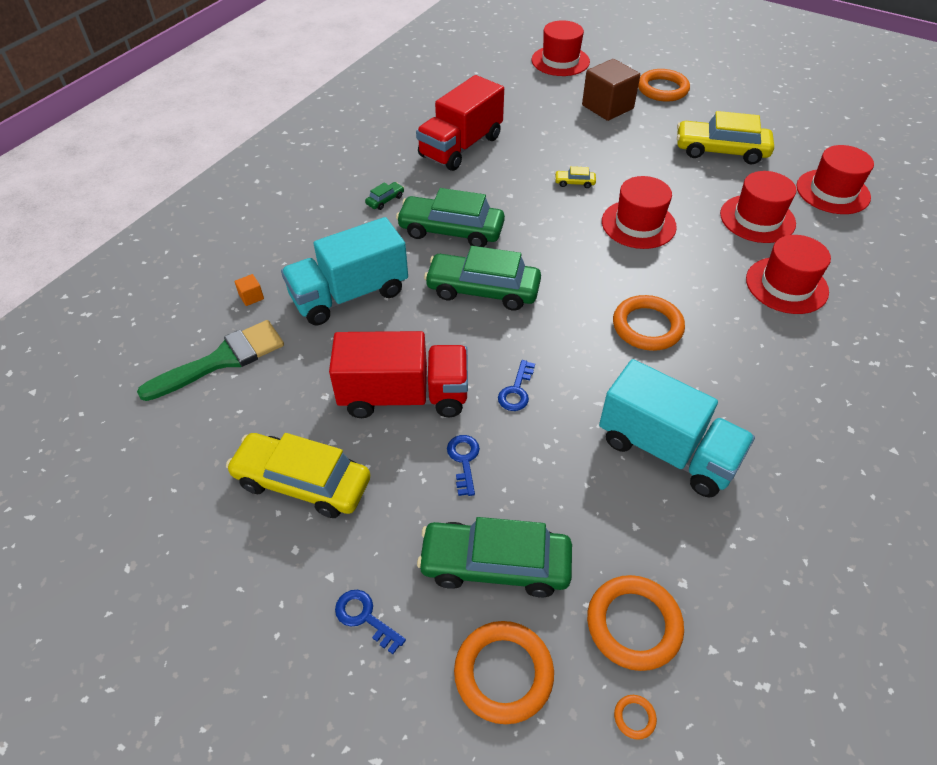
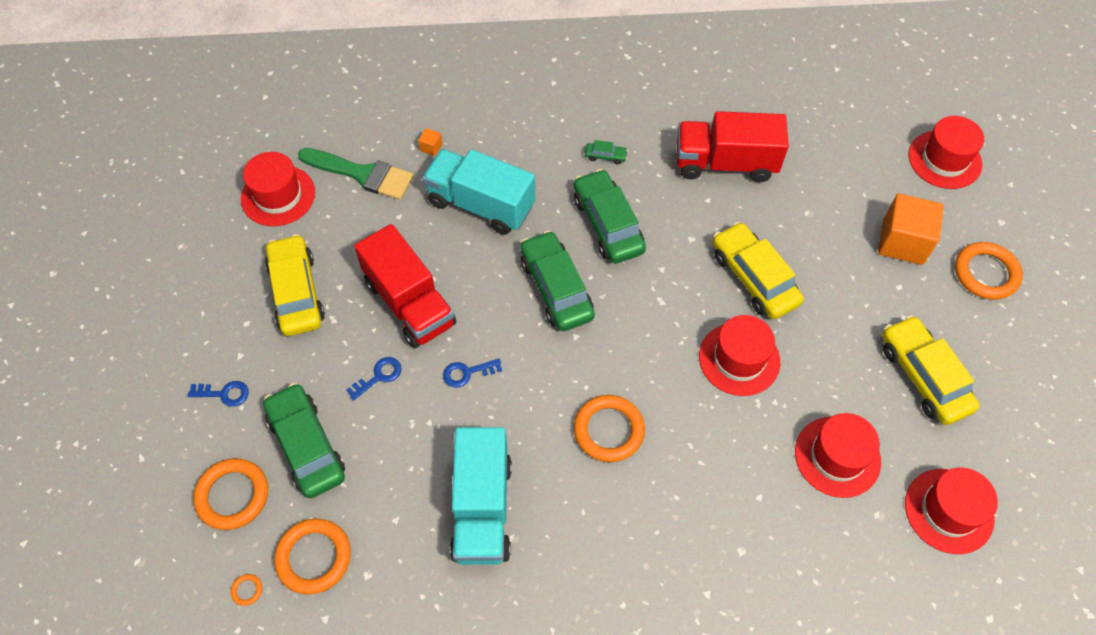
camera: 55 degrees right, 10 degrees up
blue key [335,590,406,654] -> blue key turned 90 degrees clockwise [188,381,249,407]
yellow car [555,166,596,188] -> yellow car [713,222,804,319], size x2.39
brown cube [582,59,640,121] -> orange cube [878,193,944,265]
red hat [746,235,831,314] -> red hat moved to [241,152,315,226]

